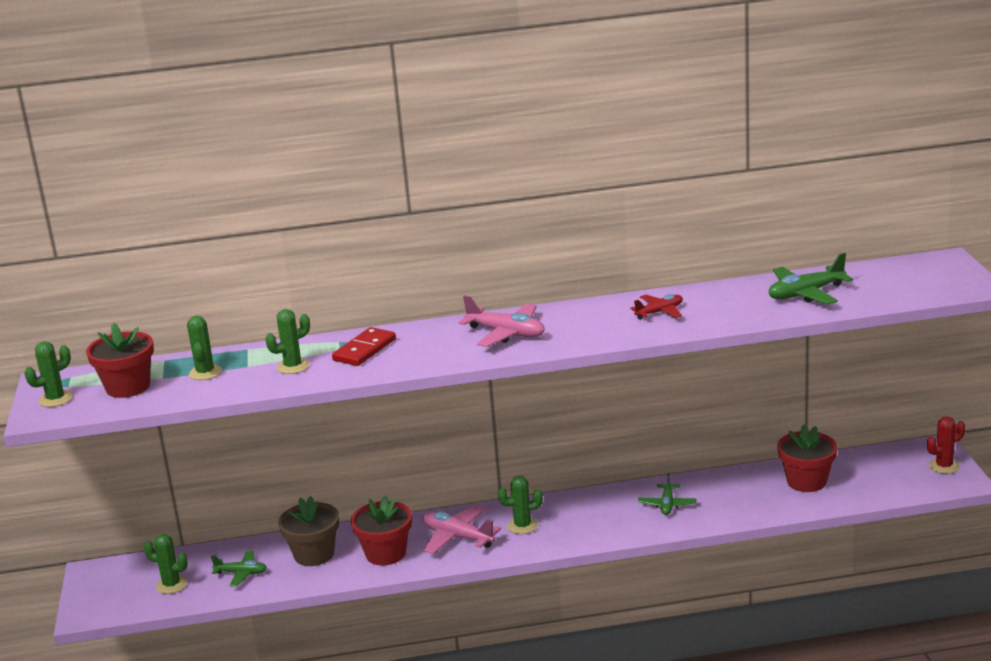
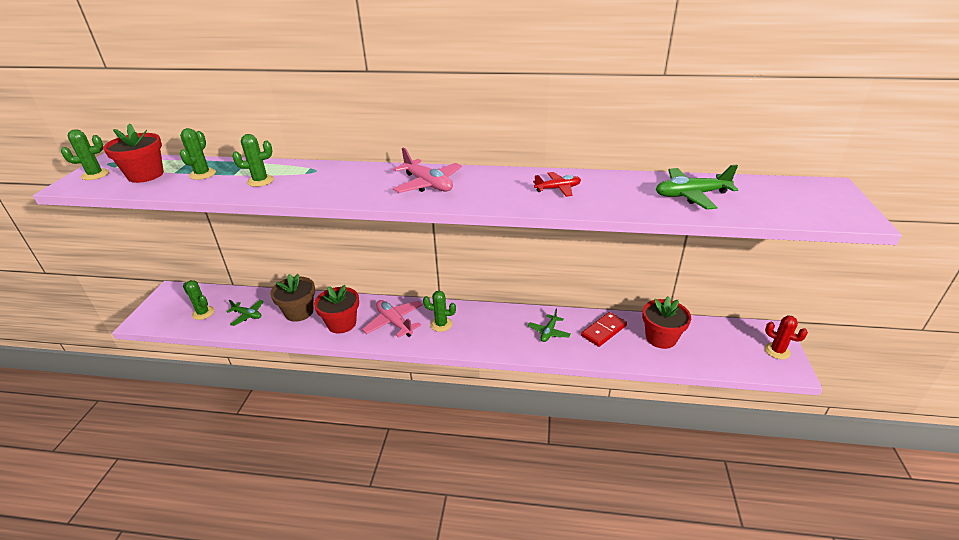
camera: 15 degrees right, 10 degrees up
red domino [332,327,396,366] -> red domino moved to [581,312,627,347]
red cactus [927,416,965,474] -> red cactus turned 45 degrees clockwise [765,315,808,359]

